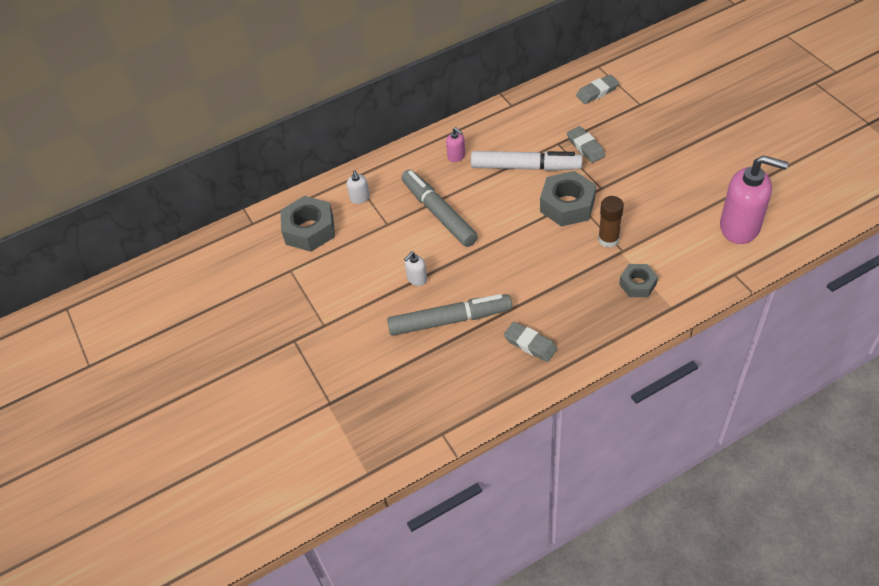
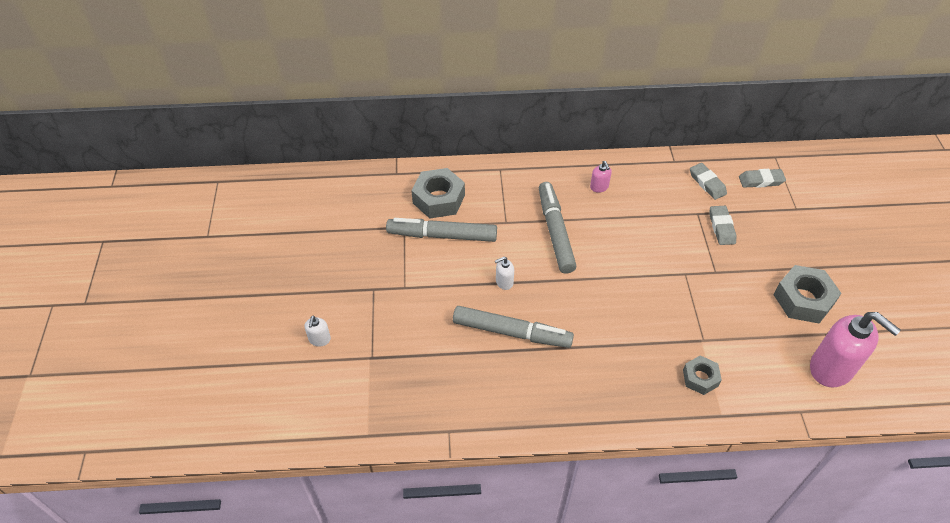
camera: 20 degrees right, 0 degrees up
white soap dispenser [347,170,370,204] -> white soap dispenser moved to [305,315,331,346]
white marker [471,151,583,171] -> none
grey eraser [504,322,557,362] -> grey eraser moved to [690,163,727,200]
grey nut [540,171,596,227] -> grey nut moved to [773,265,841,323]
brown glue stick [598,196,624,248] -> none
none -> grey marker [386,218,497,242]

